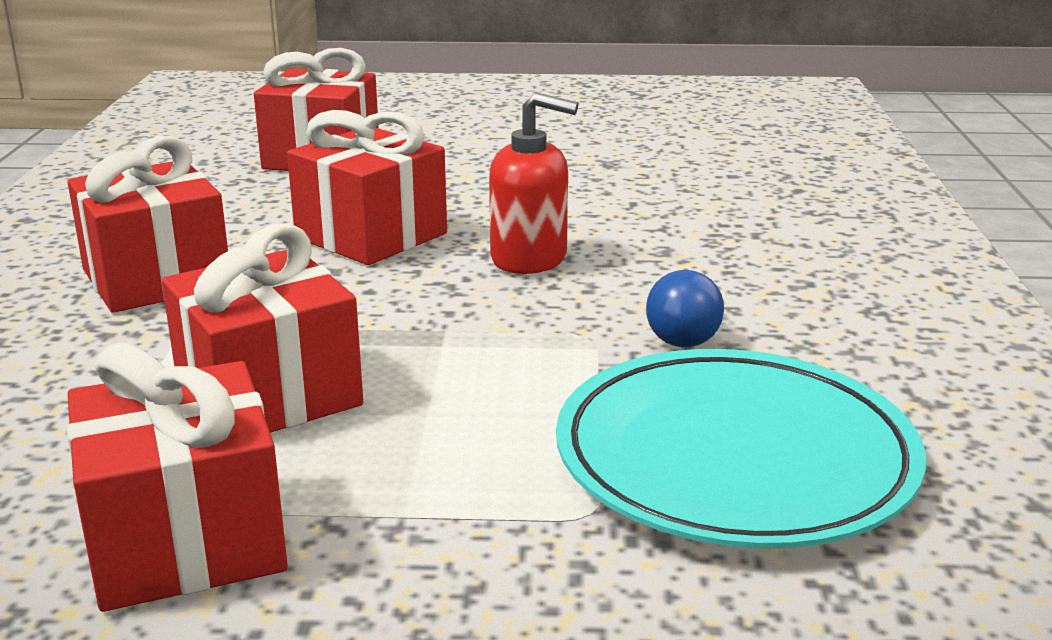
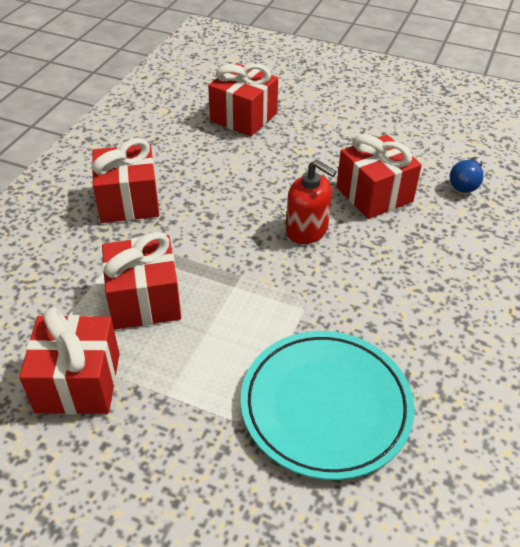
camera: 20 degrees right, 20 degrees up
red gift [287,110,447,265] -> red gift moved to [336,134,422,219]
blue light bulb [646,270,724,347] -> blue light bulb moved to [450,157,483,193]

